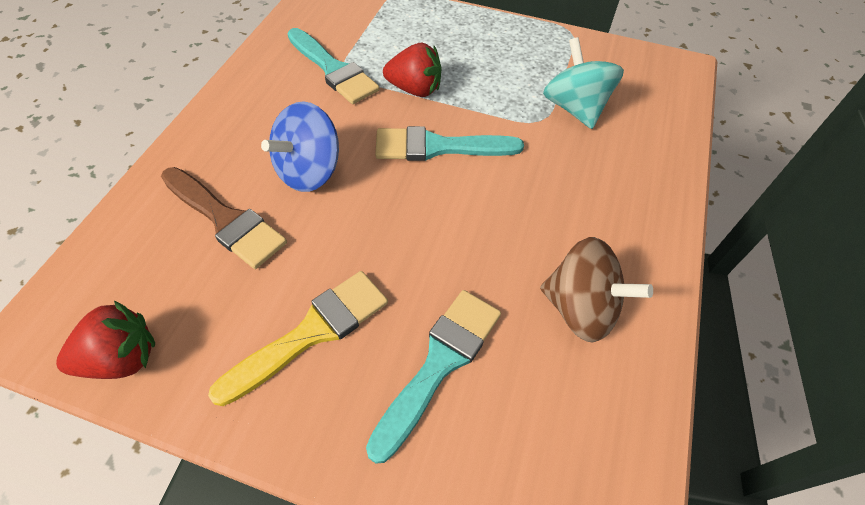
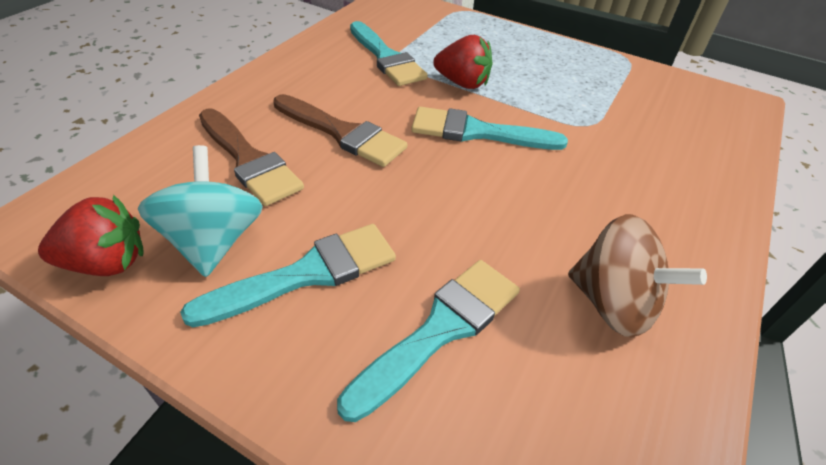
camera: 10 degrees right, 10 degrees down
yellow brush [208,271,388,406] -> turquoise brush [180,224,396,327]
blue spinning top [261,101,339,192] -> brown brush [273,94,407,167]
turquoise spinning top [543,37,624,129] -> turquoise spinning top moved to [138,145,263,277]

